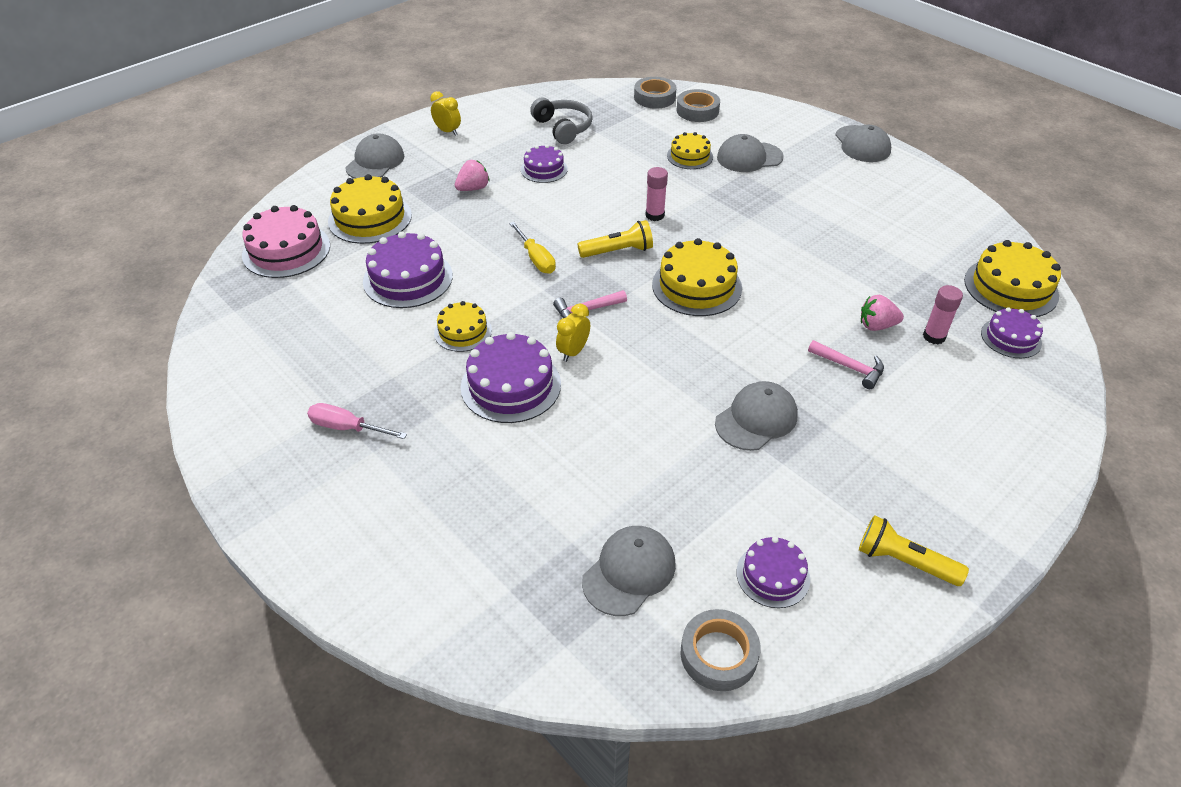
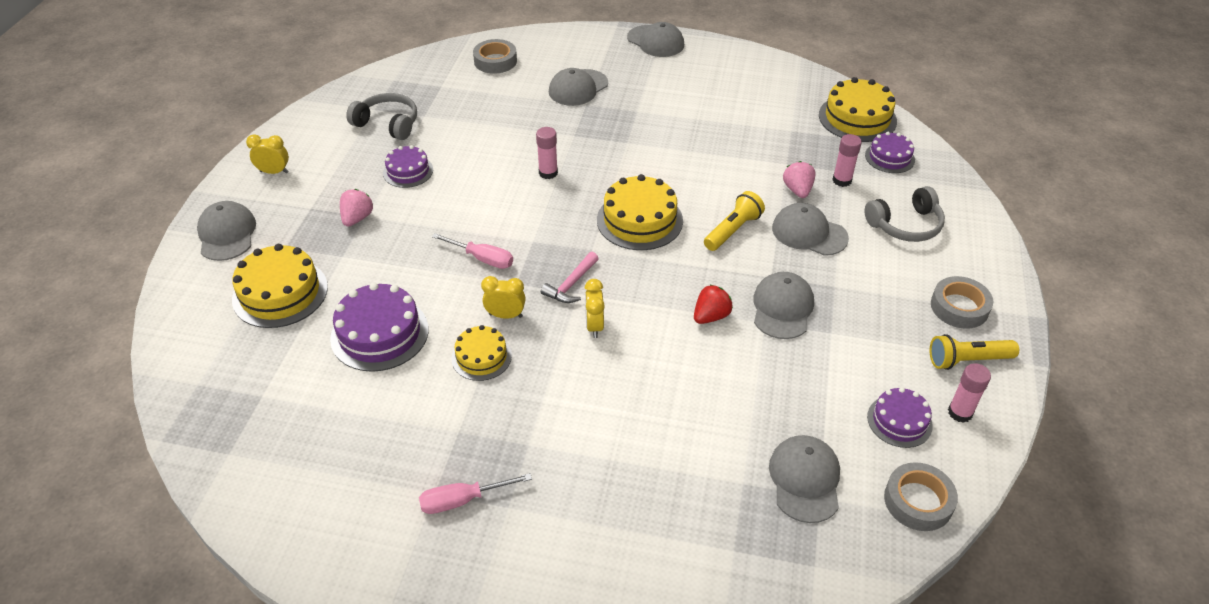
camera: 35 degrees left, 0 degrees up
pink cake [242,205,330,278] -> none
purple cake [461,332,561,423] -> none
yellow screwdriver [509,222,556,274] -> pink screwdriver [432,233,513,269]
yellow flashlight [578,220,653,258] -> yellow flashlight moved to [704,191,765,251]
grey tape [634,77,676,109] -> grey tape moved to [931,276,993,329]
yellow cake [667,132,713,169] -> none
pink hammer [808,340,884,389] -> grey cap [772,203,849,256]
pink strawberry [861,295,904,331] -> pink strawberry turned 120 degrees clockwise [783,161,816,198]
none -> yellow clock [481,276,526,319]
none -> red strawberry [694,285,733,324]
none -> grey headphones [865,186,945,242]
none -> pink glue stick [948,363,991,423]

